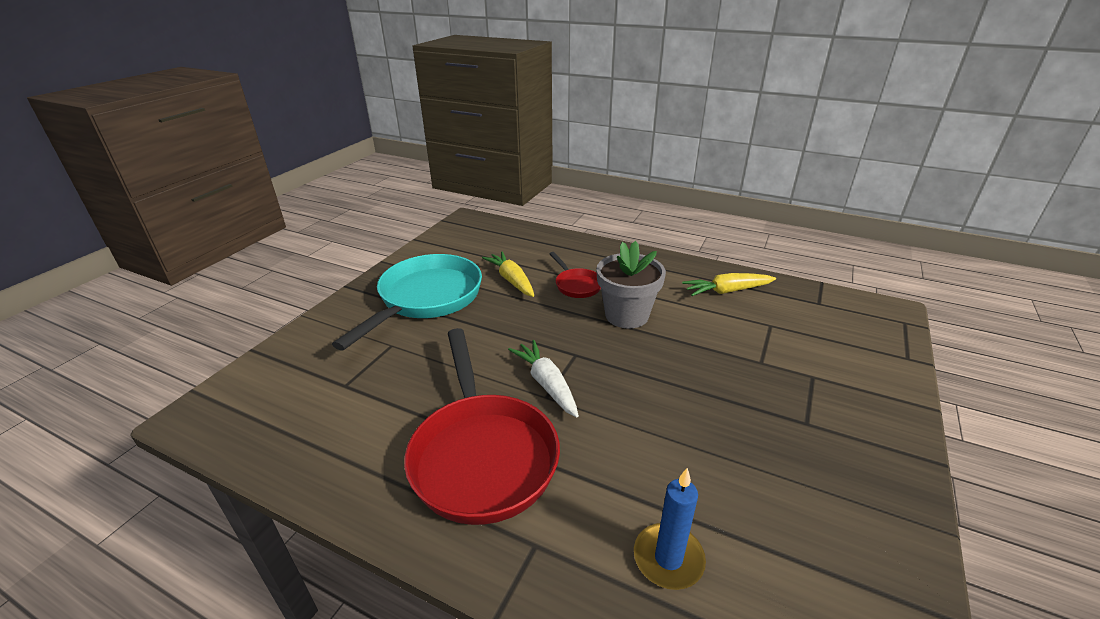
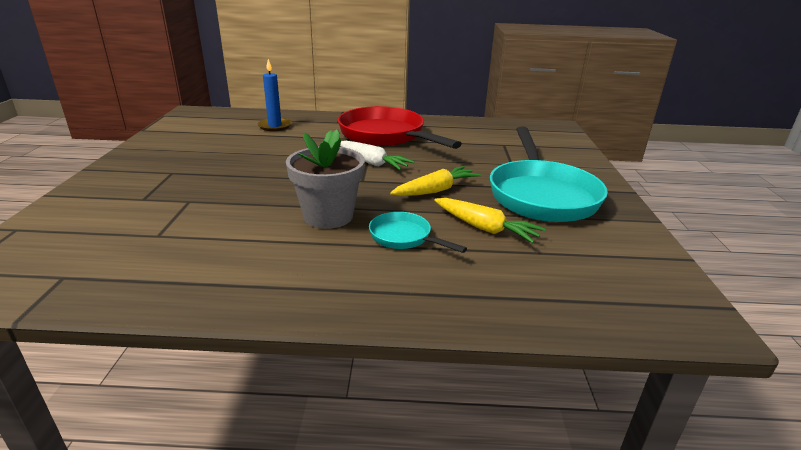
camera: 155 degrees right, 5 degrees down
red pan [550,252,601,298] -> turquoise pan [369,212,467,253]
yellow carrot [682,273,776,296] -> yellow carrot moved to [390,166,481,196]

